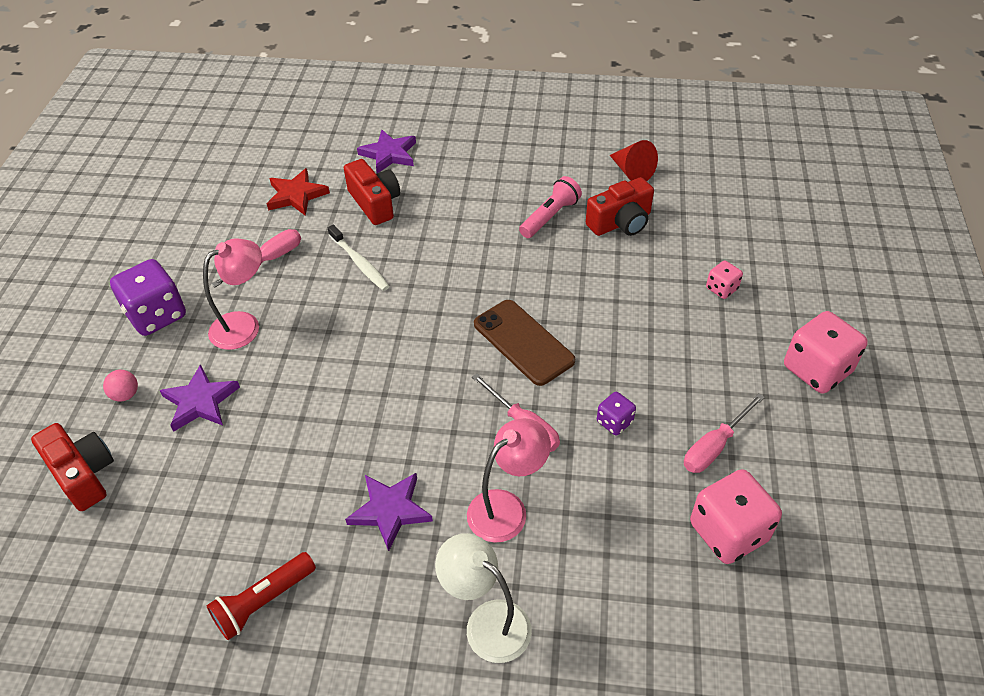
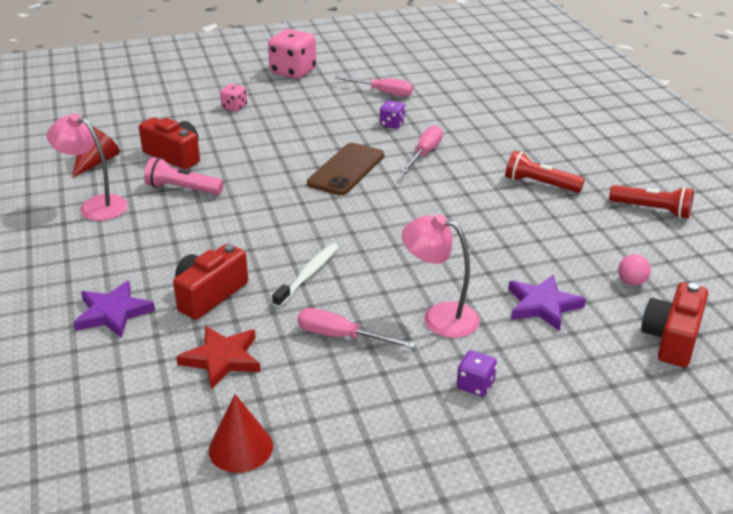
camera: 115 degrees left, 15 degrees down
pink ball [103,370,138,402] -> pink ball moved to [618,254,651,286]
purple dice [110,259,186,336] -> purple dice [457,350,497,397], size x0.51
purple star [345,473,433,551] -> red flashlight [505,150,585,193]
white lamp [435,533,532,663] -> none
pink lamp [467,418,551,543] -> pink lamp moved to [47,113,128,221]
pink dice [690,469,782,564] -> none
none -> red cone [209,394,273,473]

